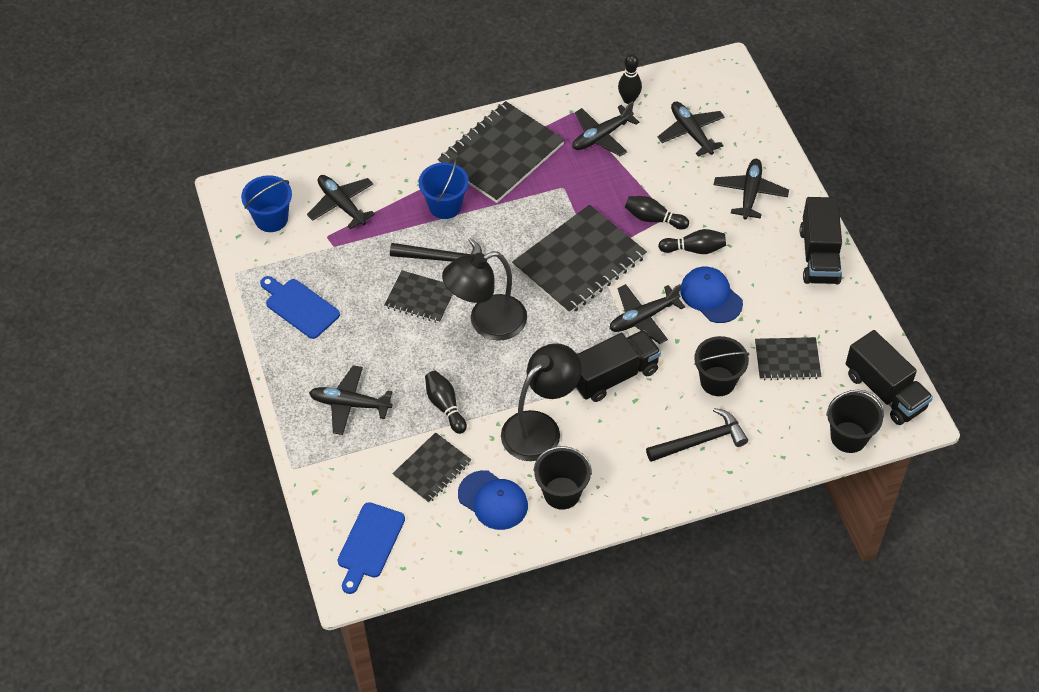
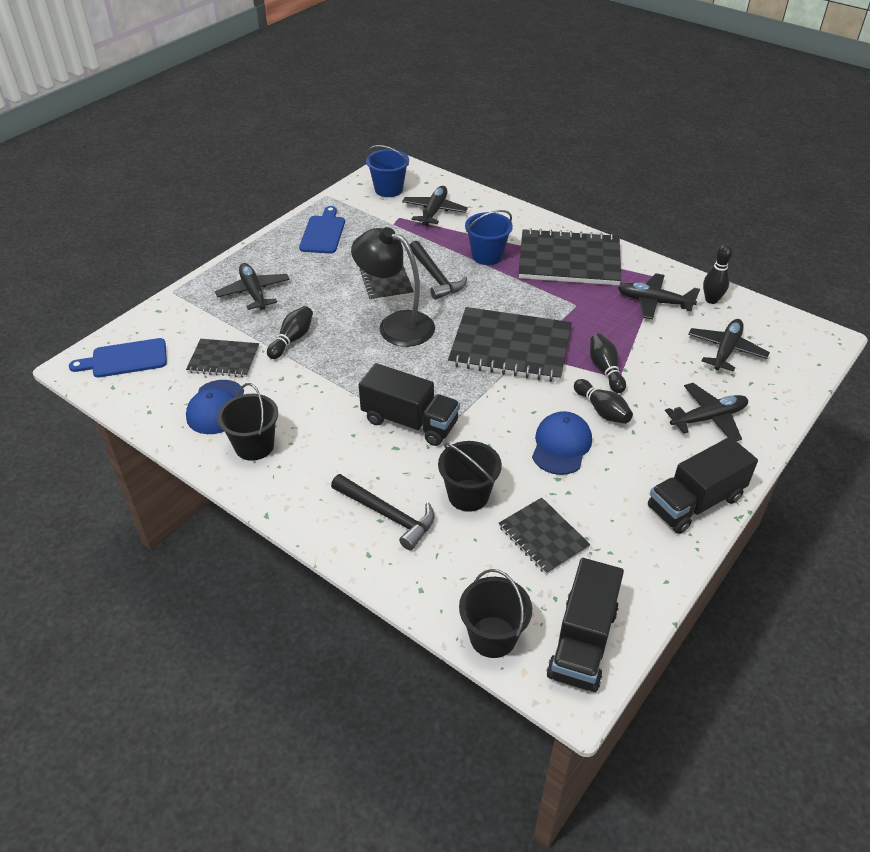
camera: 55 degrees right, 10 degrees down
black lamp [501,343,582,461] -> none
black plane [610,284,685,344] -> none

